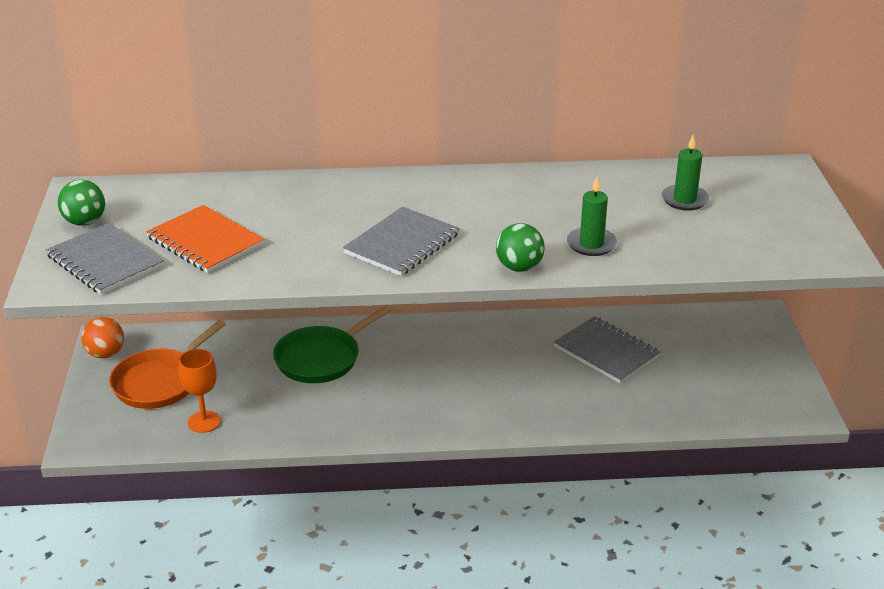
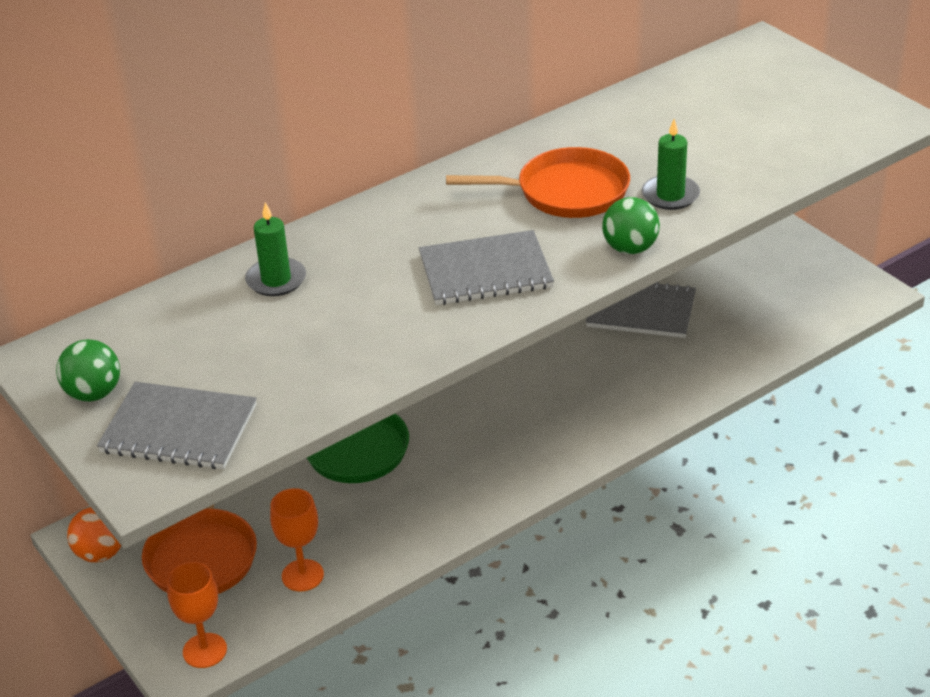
camera: 30 degrees left, 5 degrees up
orange notebook [146,205,265,273] -> none
grey notebook [343,207,460,276] -> grey notebook turned 75 degrees clockwise [419,230,554,305]
green candle [662,135,709,211] -> green candle moved to [245,202,306,296]
none -> orange goblet [167,562,227,668]
none -> orange pan [446,147,630,218]

